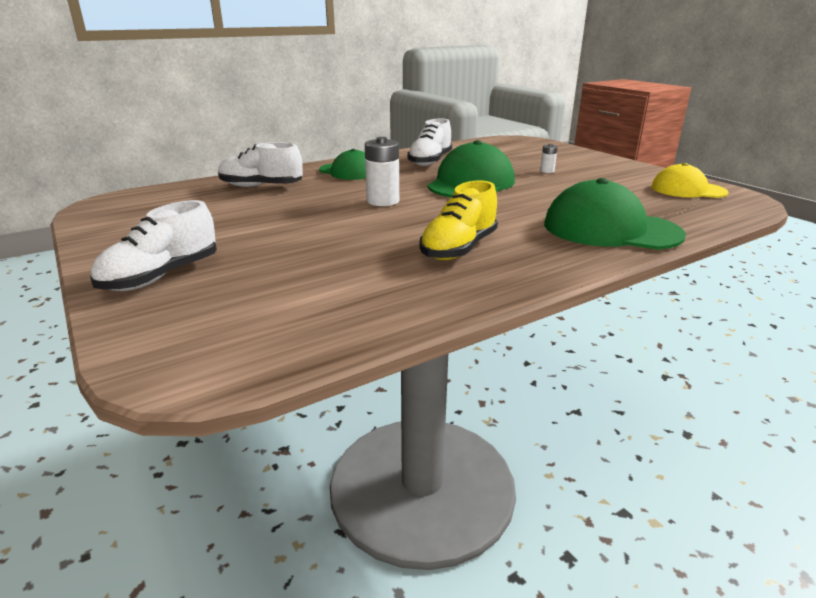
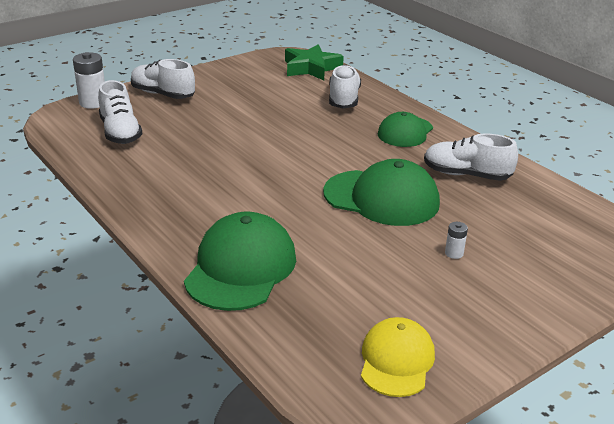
camera: 85 degrees right, 5 degrees up
white battery [365,137,399,206] -> white battery moved to [73,52,105,109]
yellow shoe [419,180,498,260] -> none
none -> white shoe [98,80,142,144]
none -> green star [285,44,344,80]

